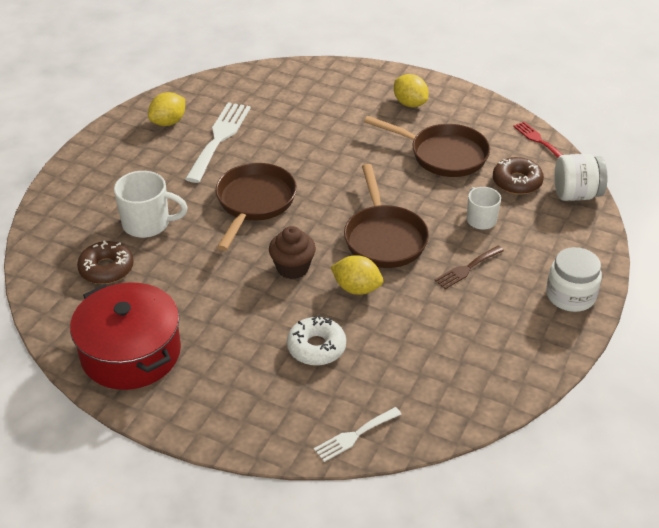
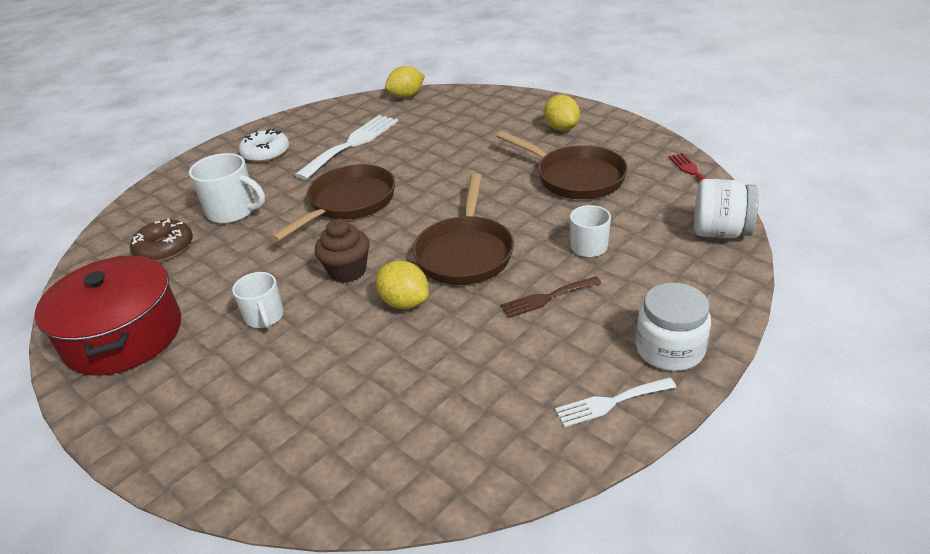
camera: 20 degrees right, 5 degrees down
yellow lemon [148,92,185,126] -> yellow lemon moved to [385,66,425,98]
white donut [287,315,346,366] -> white donut moved to [239,129,289,163]
white fork [314,407,402,462] -> white fork moved to [555,377,676,427]
brown donut [493,157,544,195] -> none
none -> white mug [232,272,284,328]

